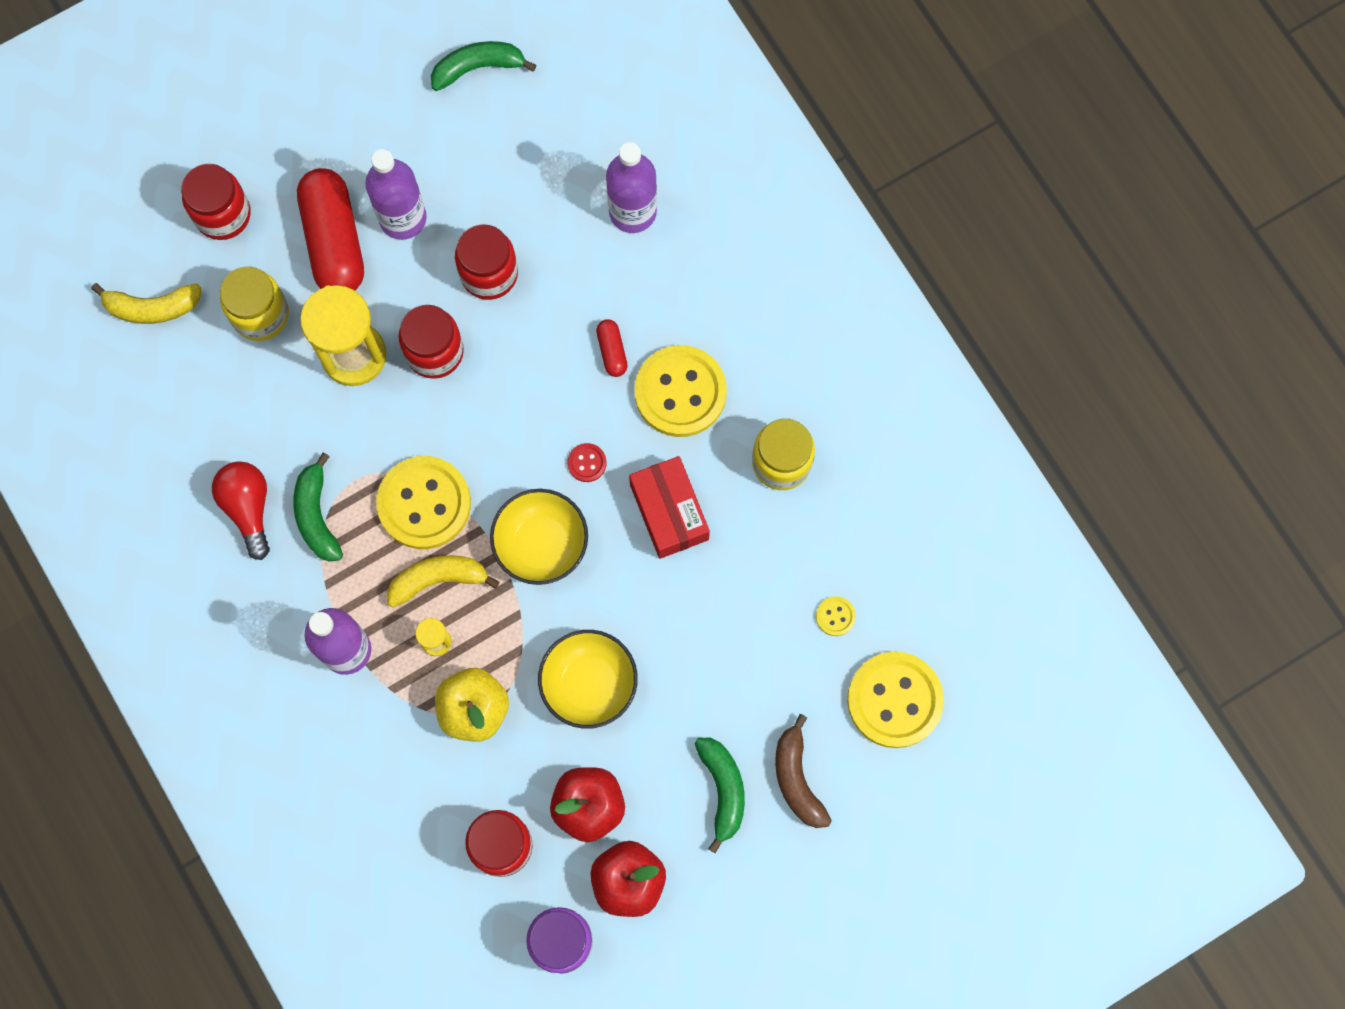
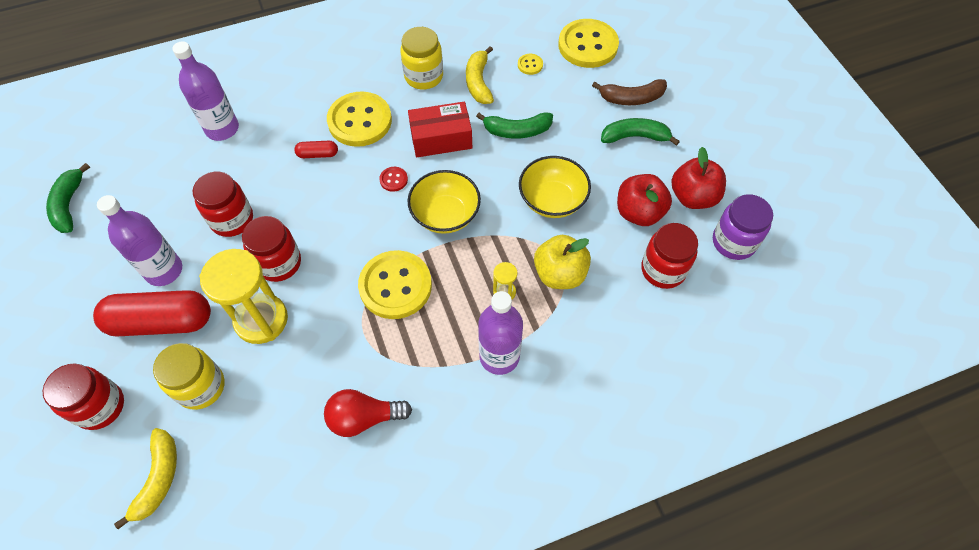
camera: 80 degrees left, 15 degrees down
green banana [294,453,343,562] -> green banana moved to [476,113,553,139]
yellow banana [387,555,499,608] -> yellow banana moved to [466,46,494,104]

